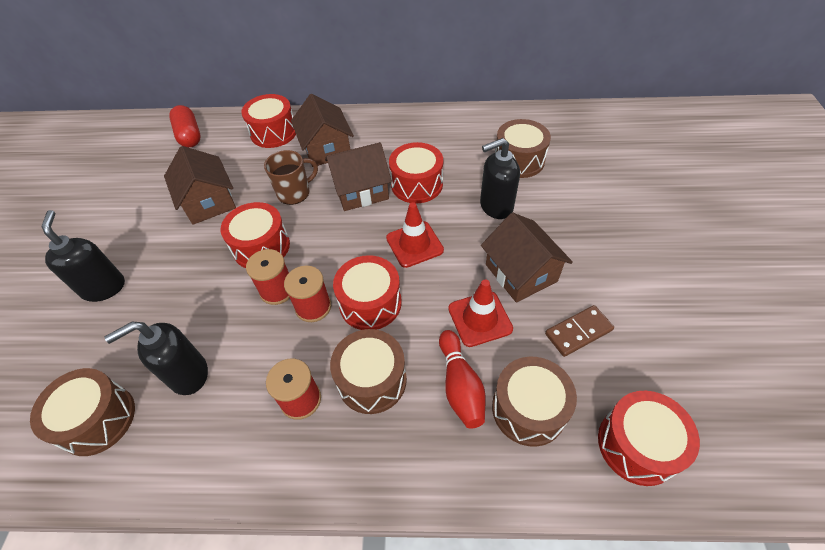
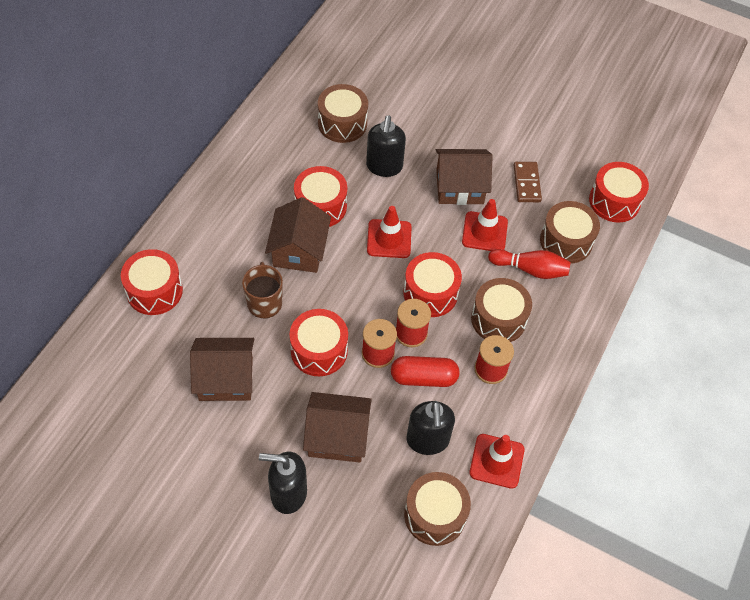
camera: 70 degrees left, 5 degrees up
red capsule [169,105,200,148] -> red capsule moved to [391,356,460,387]
brown house [291,94,354,167] -> brown house moved to [303,392,372,462]
none -> red traffic cone [470,434,525,489]

